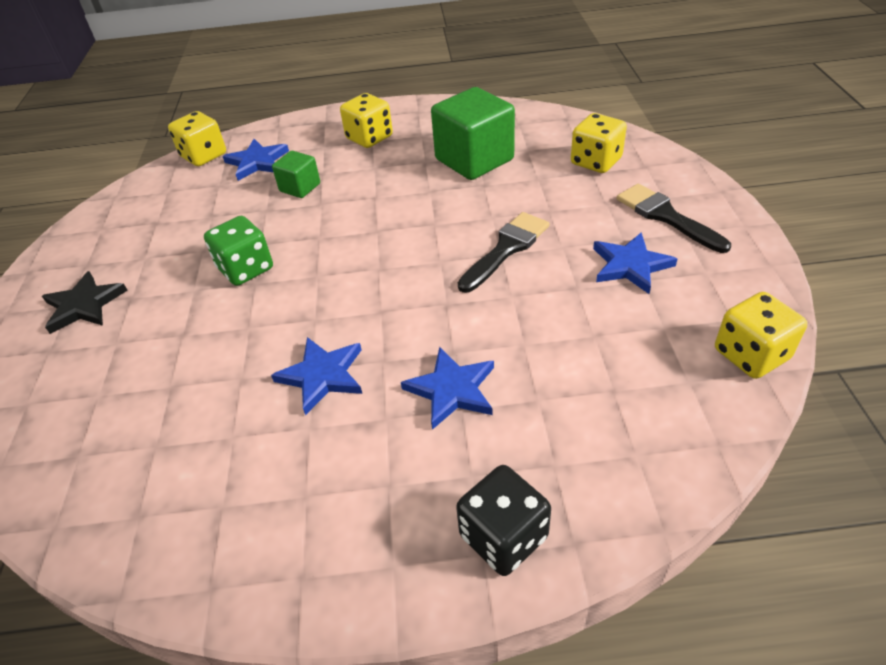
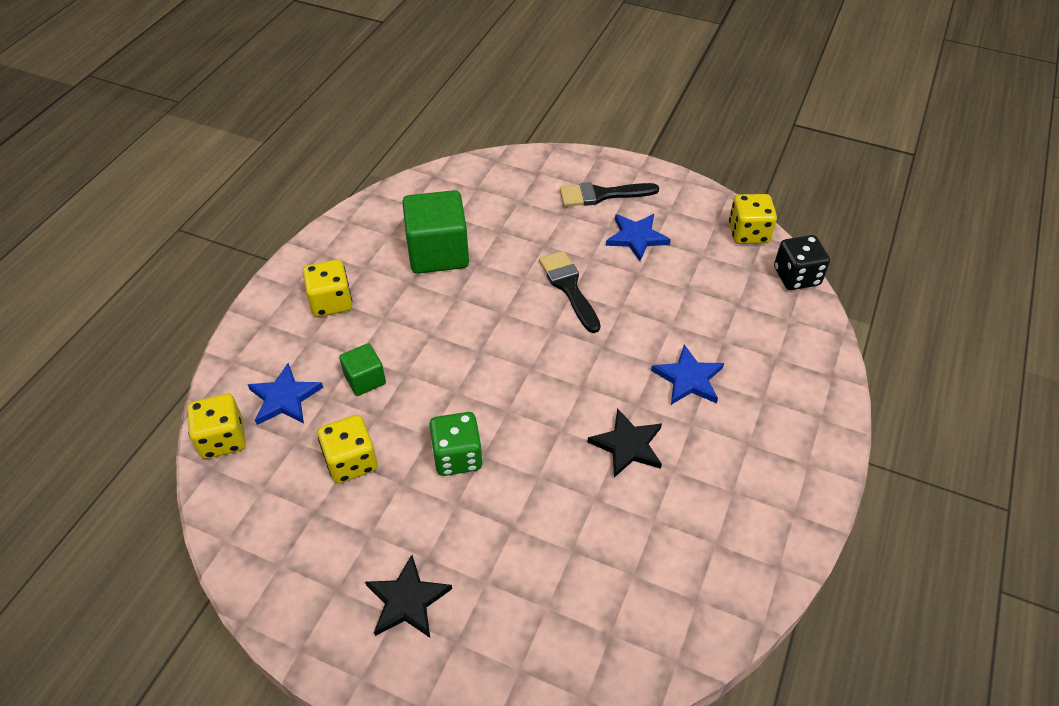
camera: 65 degrees left, 5 degrees up
blue star [271,337,362,415] -> black star [587,408,662,478]
black dice [456,465,551,576] -> black dice moved to [774,235,830,290]
yellow dice [571,113,627,173] -> yellow dice moved to [317,415,378,483]

